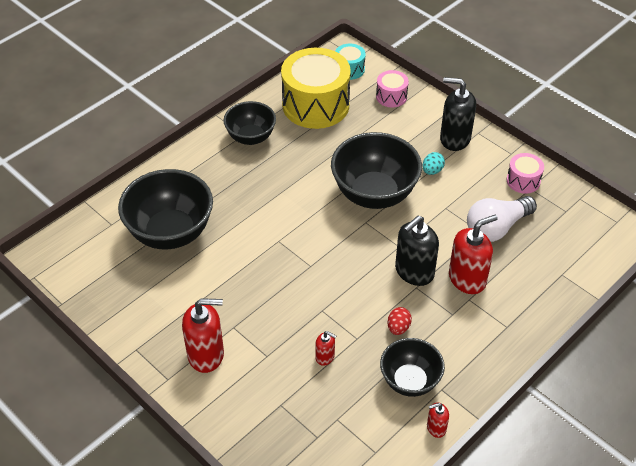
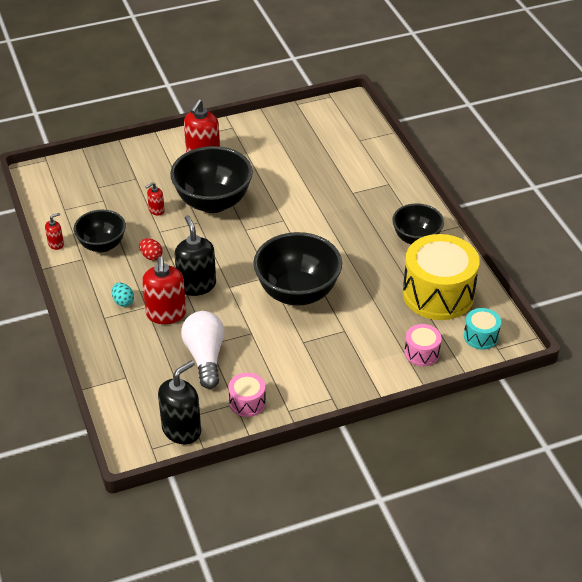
camera: 115 degrees right, 5 degrees down
black bowl [118,169,213,249] -> black bowl moved to [170,146,253,213]
turquoise egg [422,152,445,175] -> turquoise egg moved to [112,283,134,307]
red soap dispenser [427,403,449,438] -> red soap dispenser turned 45 degrees clockwise [45,213,64,250]
black soap dispenser [440,77,476,151] -> black soap dispenser moved to [158,360,201,444]

